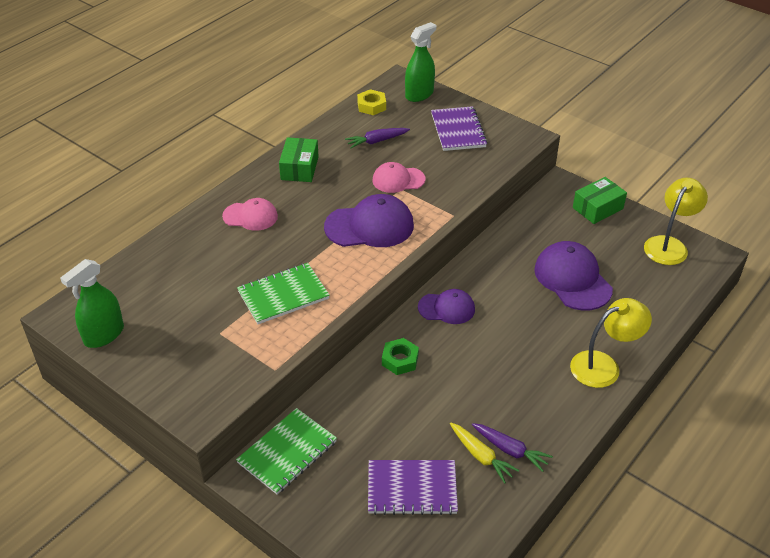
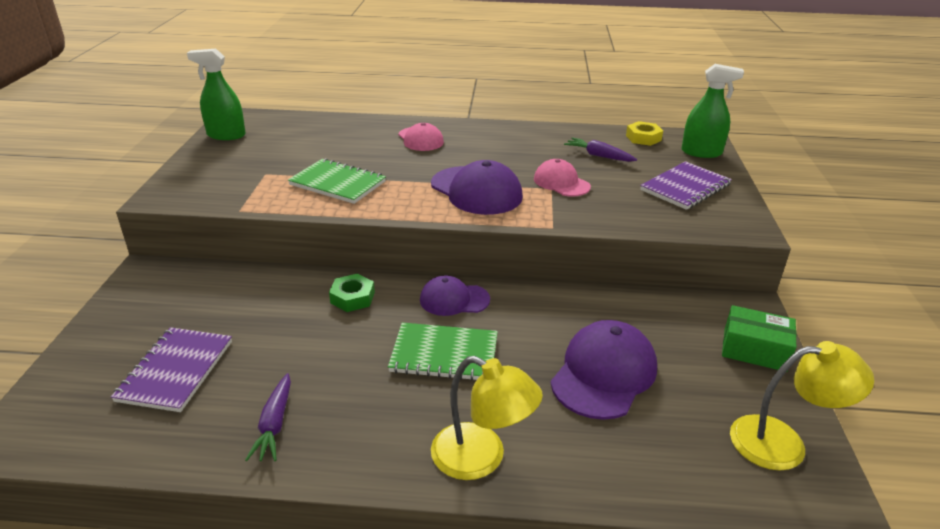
camera: 55 degrees right, 10 degrees down
green notebook [236,408,337,494] -> green notebook moved to [388,322,498,381]
green box [279,137,319,182] -> none
purple notebook [368,460,458,515] -> purple notebook turned 45 degrees clockwise [111,327,232,412]
purple cap [418,289,475,324] -> purple cap turned 120 degrees clockwise [420,275,490,316]
yellow carrot [450,423,520,484] -> none

